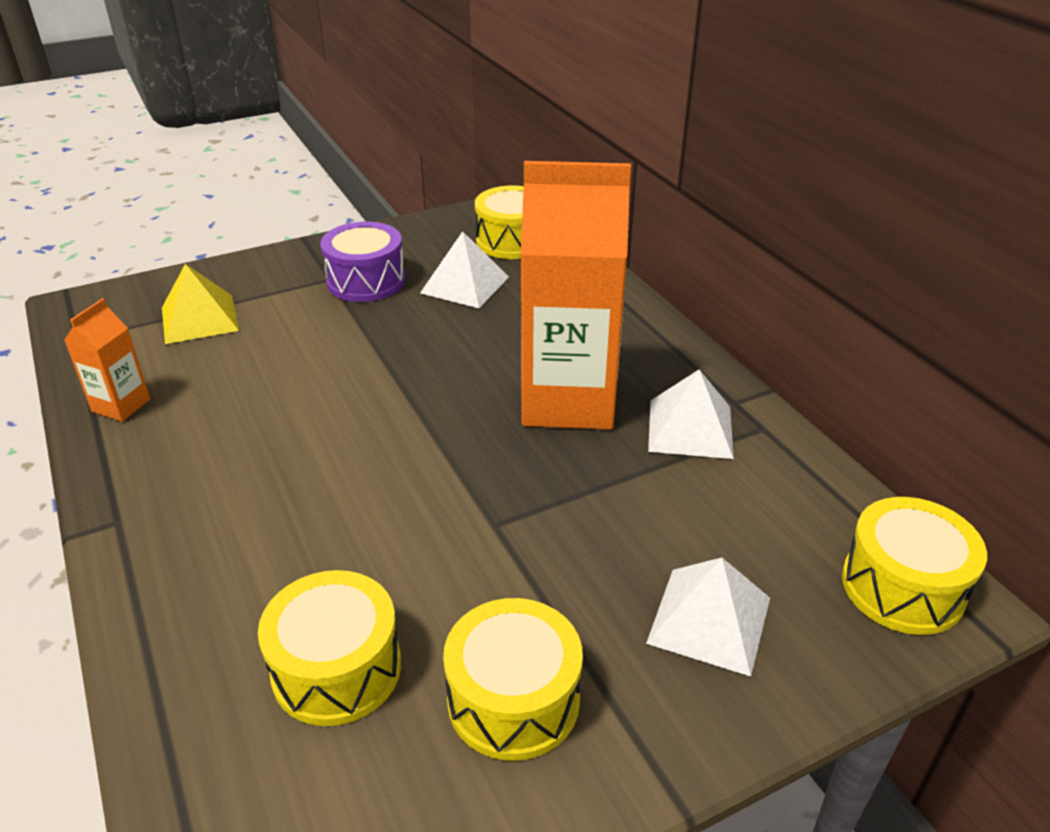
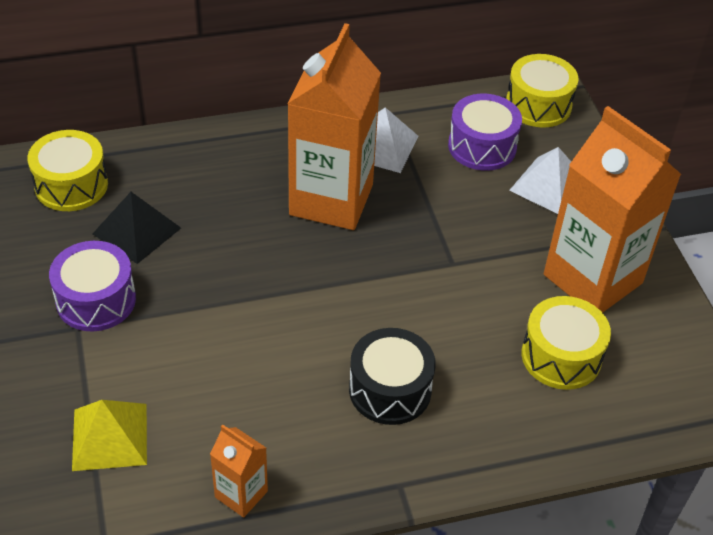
camera: 80 degrees left, 10 degrees up
white pyramid [420,231,509,308] -> black pyramid [93,192,181,264]
yellow drum [443,598,583,761] -> orange carton [544,106,682,313]
none -> black drum [349,328,436,425]
none -> purple drum [448,94,522,171]

